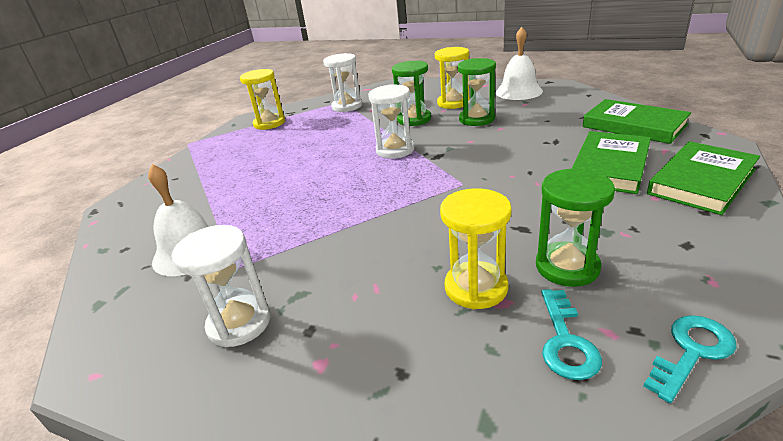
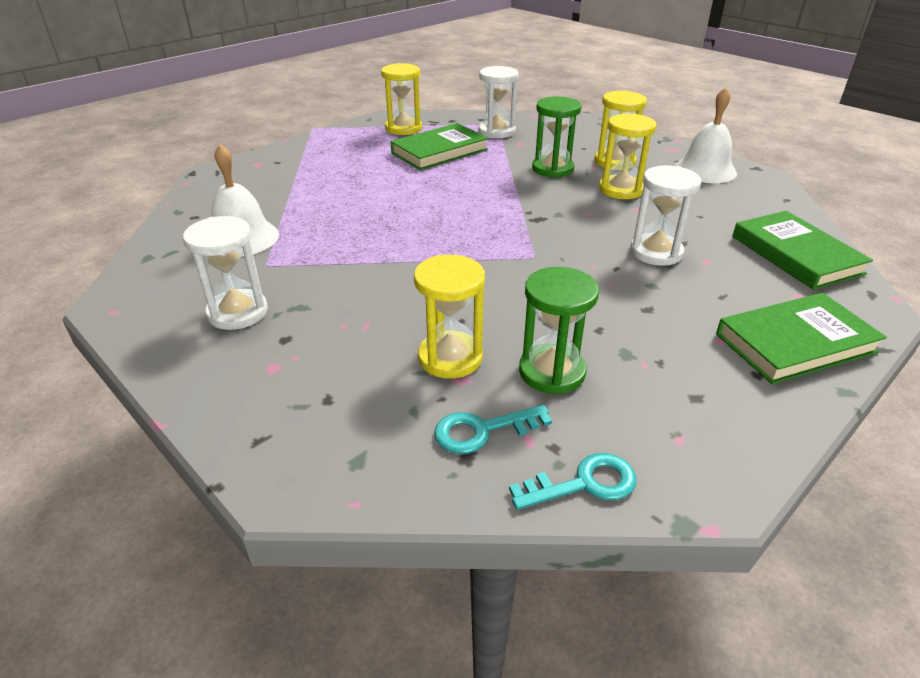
camera: 20 degrees right, 5 degrees up
white hourglass [368,84,415,159] -> white hourglass moved to [630,166,701,266]
green hourglass [457,58,496,126] -> yellow hourglass [599,114,657,199]
turquoise key [541,289,602,380] -> turquoise key turned 45 degrees clockwise [434,405,552,454]
green book [572,131,651,194] -> green book moved to [391,123,488,170]

